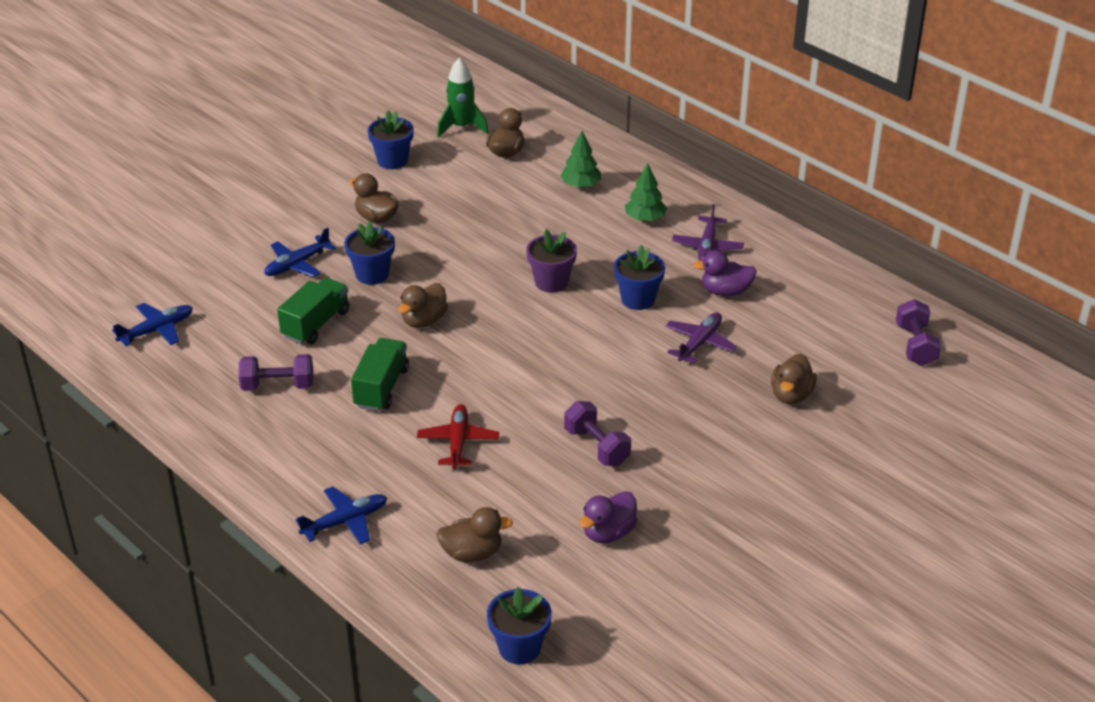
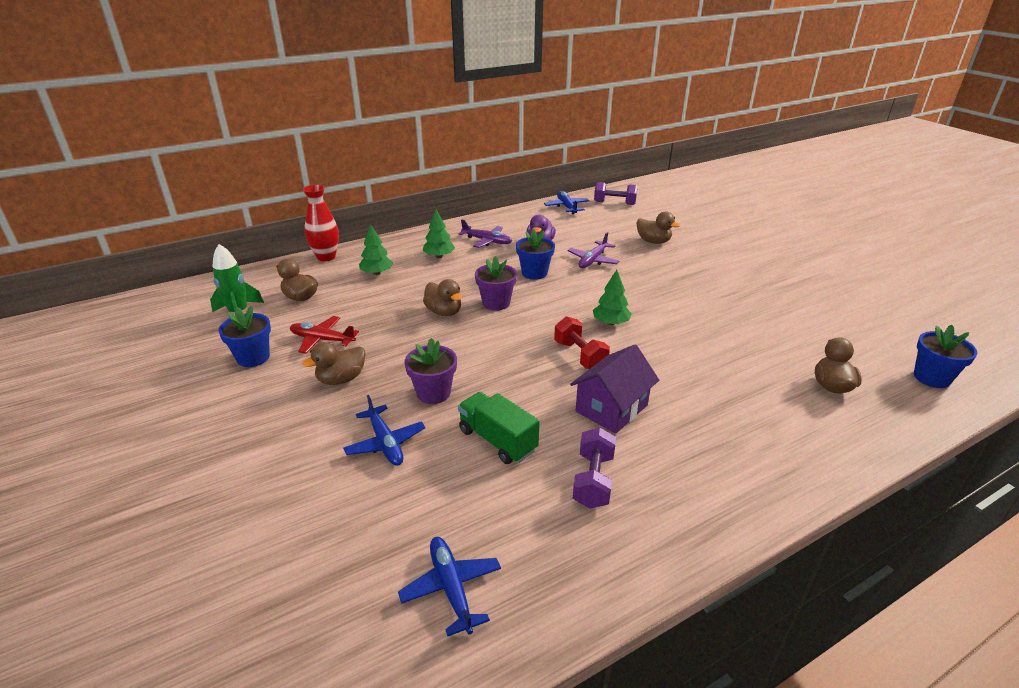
camera: 75 degrees left, 5 degrees down
blue plane [295,487,387,544] -> blue plane moved to [544,191,589,214]
blue flower pot [344,221,395,285] -> purple flower pot [405,338,457,404]
green truck [351,338,409,411] -> purple house [570,345,659,434]
brown duck [398,283,448,328] -> brown duck moved to [423,279,462,316]
red plane [417,404,499,469] -> red plane moved to [290,316,359,354]
purple dumbbell [564,401,631,466] -> none
purple duck [579,491,637,543] -> none
purple plane [665,312,737,364] -> purple plane turned 105 degrees counterclockwise [567,232,619,268]
none -> red vase [303,184,339,261]
none -> red dumbbell [554,316,610,369]
none -> green tree [593,270,632,325]

